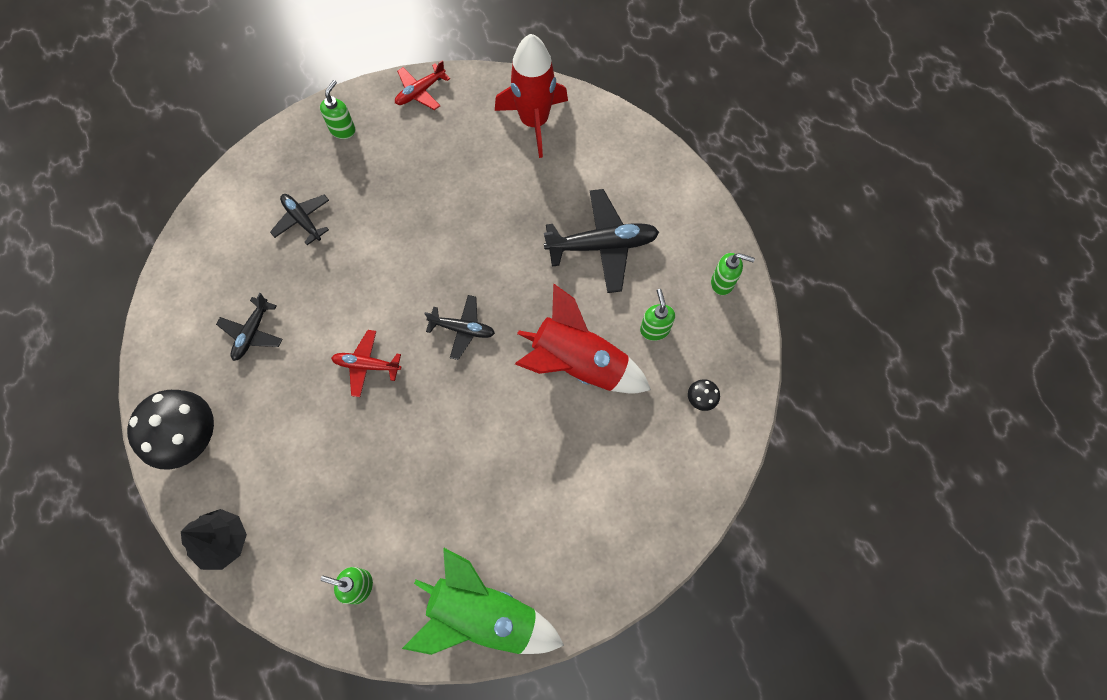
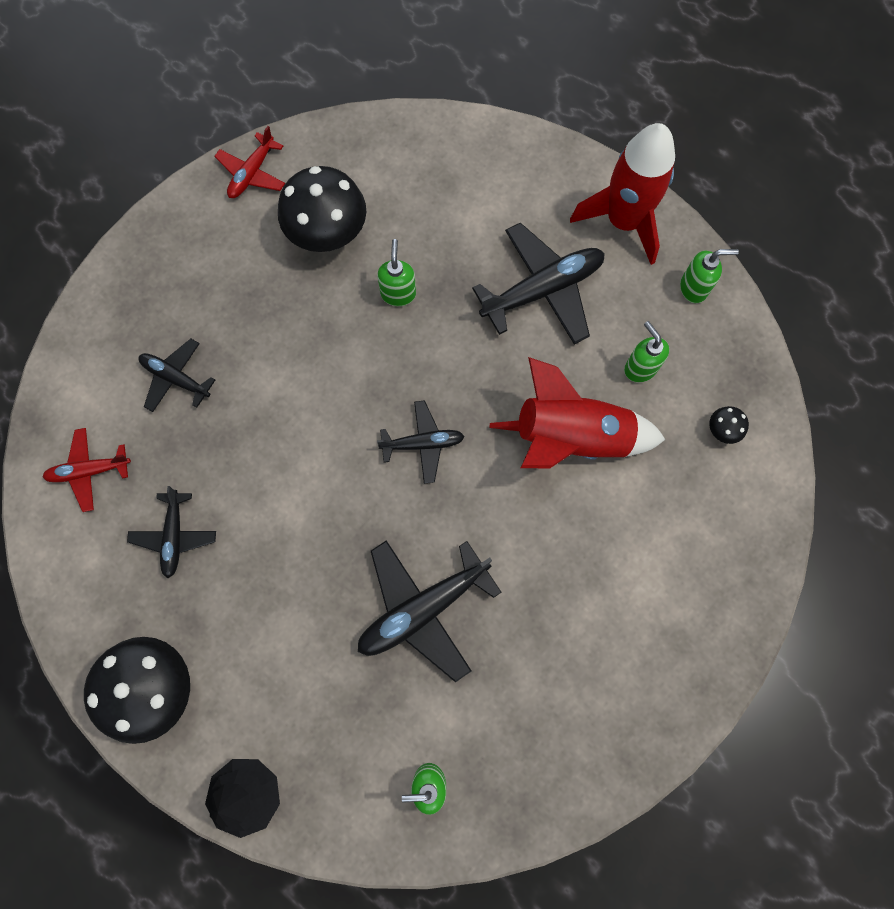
camera: 20 degrees left, 5 degrees up
green soap dispenser [320,80,355,139] -> green soap dispenser moved to [377,239,416,306]
red plane [331,330,401,397] -> red plane moved to [43,428,131,512]
green rocket [402,548,564,655] -> none
red rocket [495,34,568,158] -> red rocket moved to [570,123,675,265]
none -> black mushroom [278,166,366,252]
none -> black plane [358,540,502,682]

